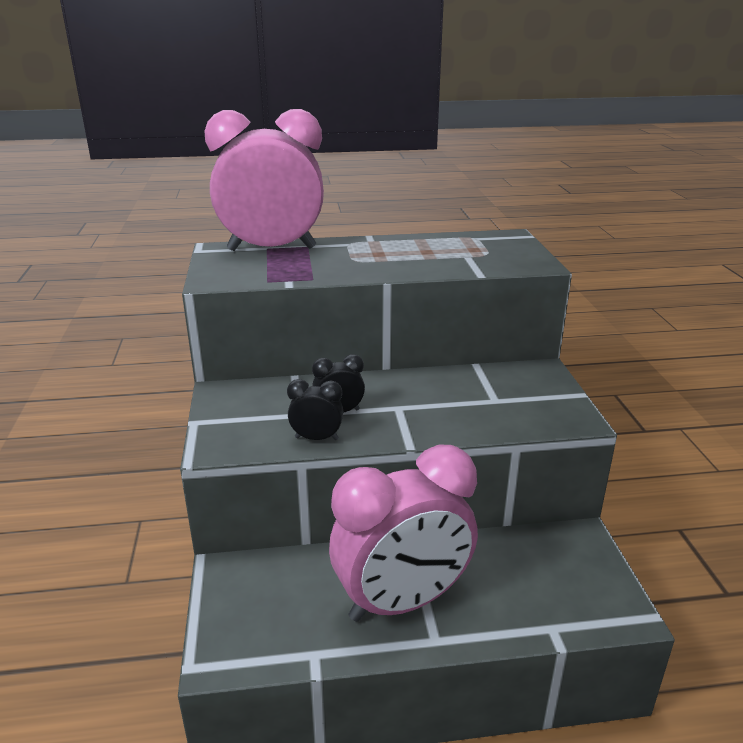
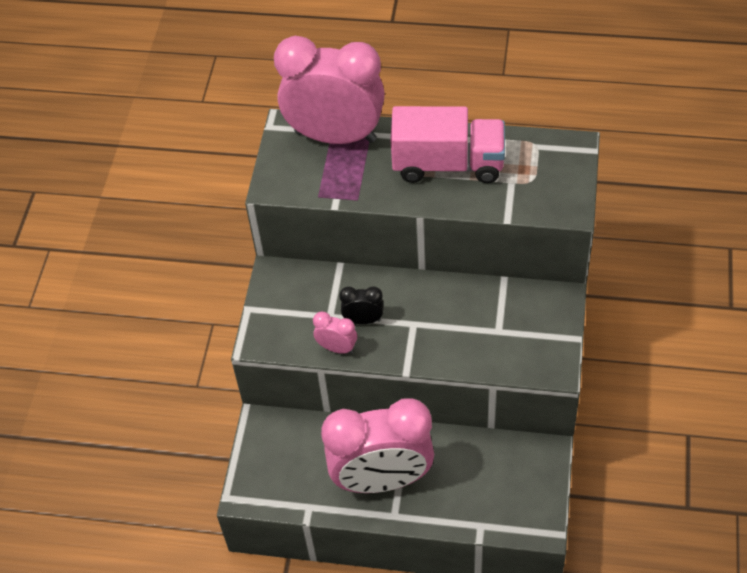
camera: 20 degrees right, 25 degrees up
black clock [287,379,343,440] -> pink clock [313,311,357,354]
none -> pink truck [390,106,505,183]

